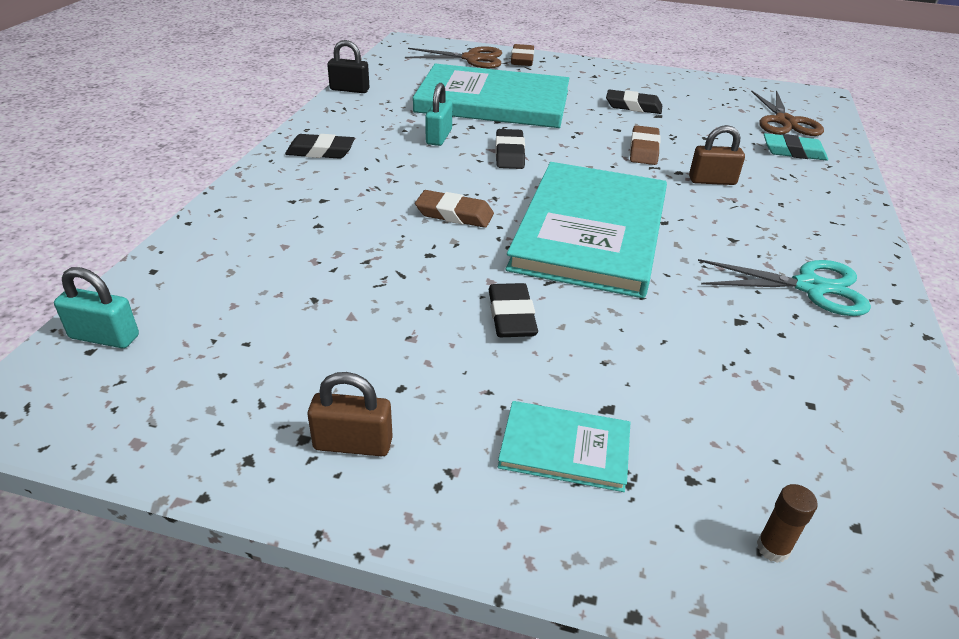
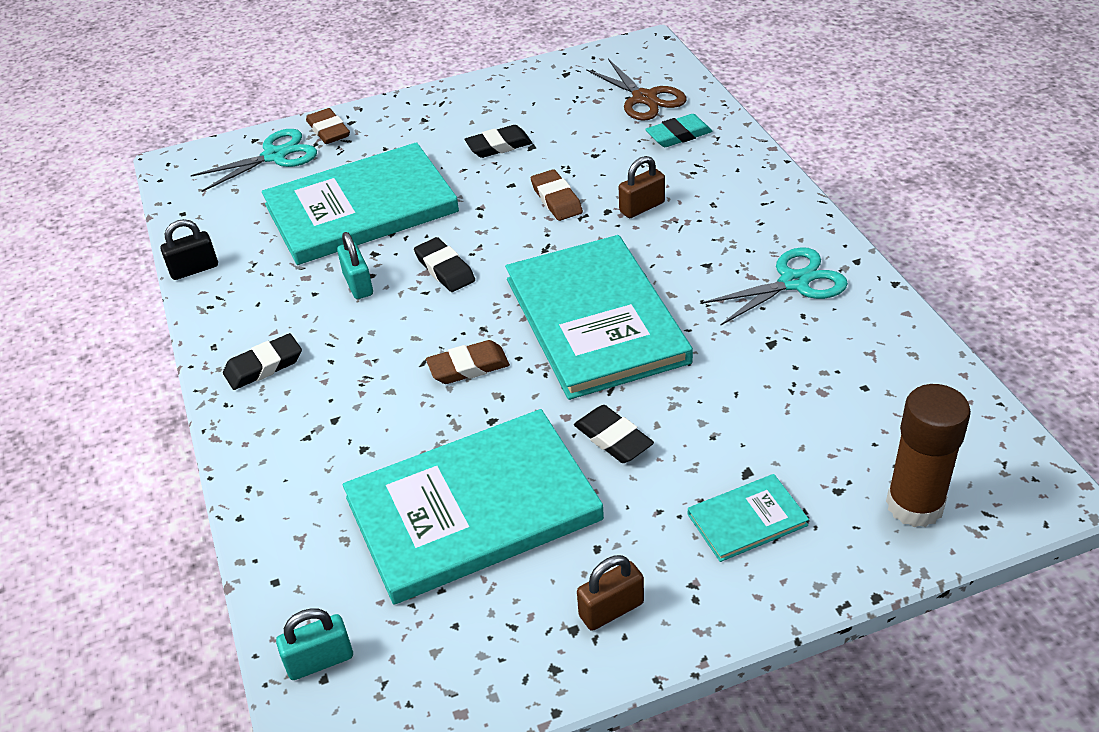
camera: 30 degrees left, 5 degrees up
brown scissors [405,46,502,68] -> turquoise scissors [191,129,317,192]
brown glue stick [757,484,818,563] -> brown glue stick [886,384,971,527], size x2.43
none -> turquoise book [343,409,604,604]

